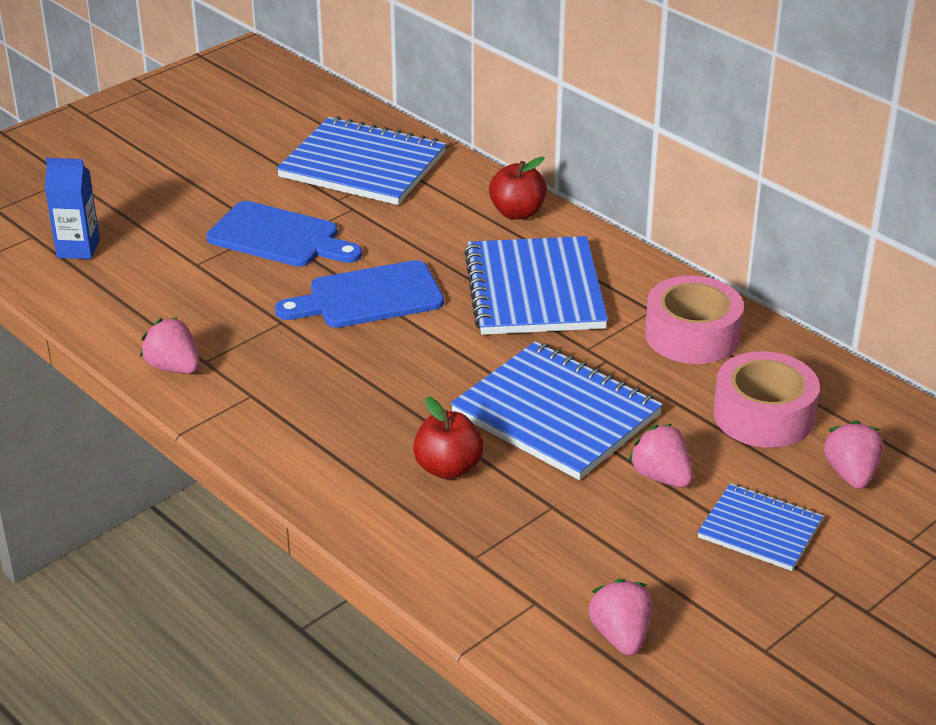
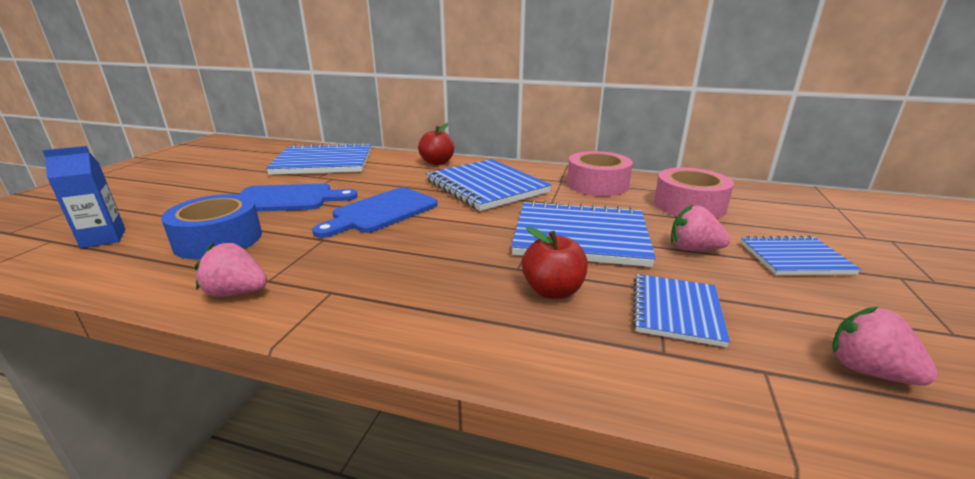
camera: 30 degrees left, 10 degrees down
pink strawberry [824,420,883,489] -> none
none -> blue tape [161,194,262,260]
none -> blue notebook [633,274,730,347]

